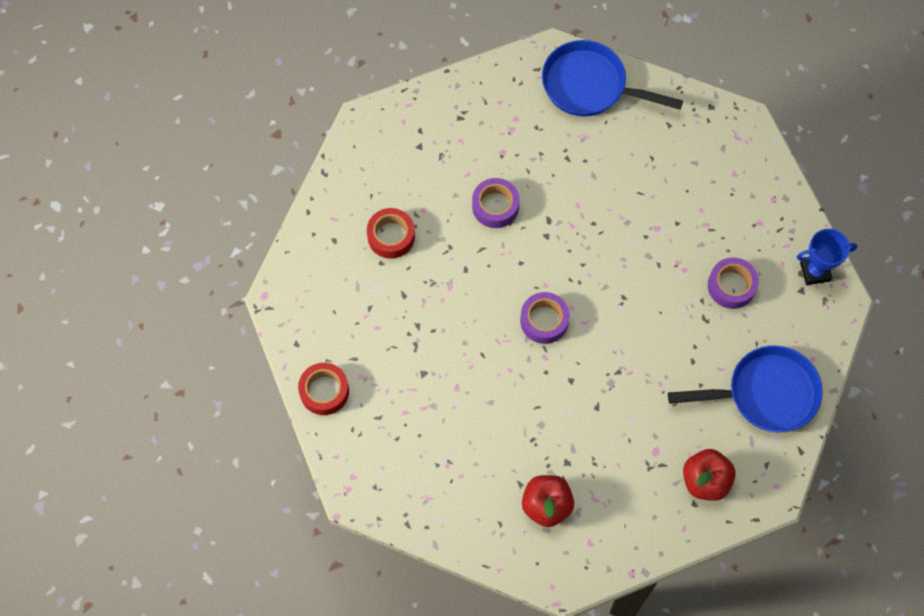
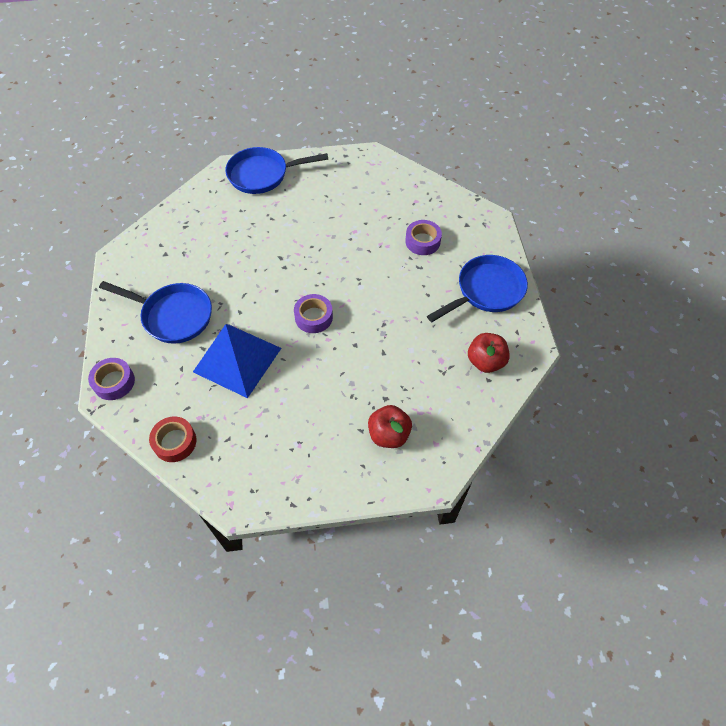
camera: 30 degrees left, 10 degrees down
red tape [367,208,415,259] -> blue pan [99,281,212,344]
purple tape [472,178,520,228] -> purple tape moved to [88,358,135,400]
blue trophy [797,229,857,285] -> none
none -> blue pyramid [193,324,282,398]

